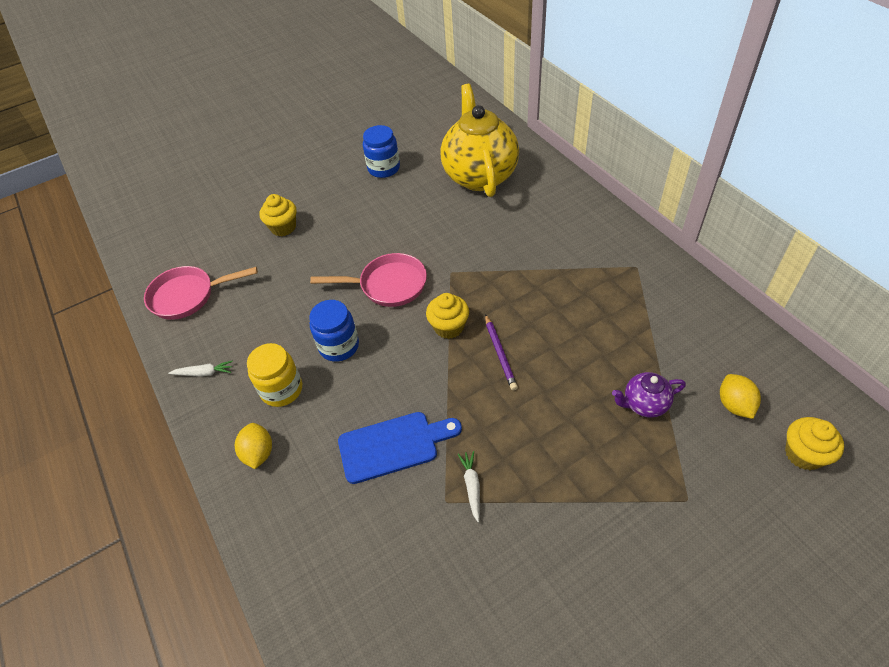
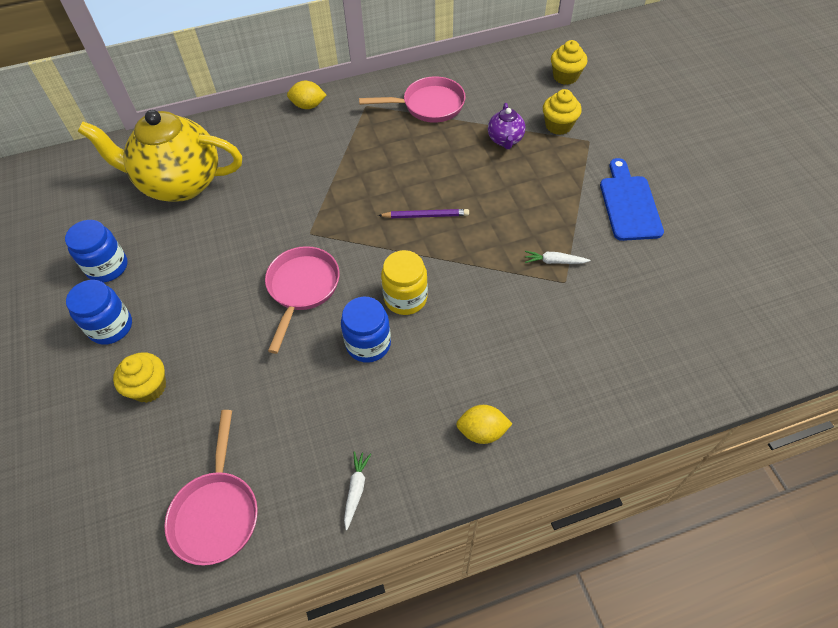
camera: 80 degrees left, 5 degrees up
yellow jar [247,343,302,407] -> yellow jar moved to [381,250,428,315]
blue cutting board [338,412,462,484] -> blue cutting board moved to [600,158,664,241]
yellow cupcake [426,293,469,339] -> yellow cupcake moved to [543,89,582,135]
yellow lemon [720,374,761,419] -> yellow lemon moved to [287,81,326,109]
none -> blue jar [66,280,132,345]
none -> pink pan [359,76,466,123]

